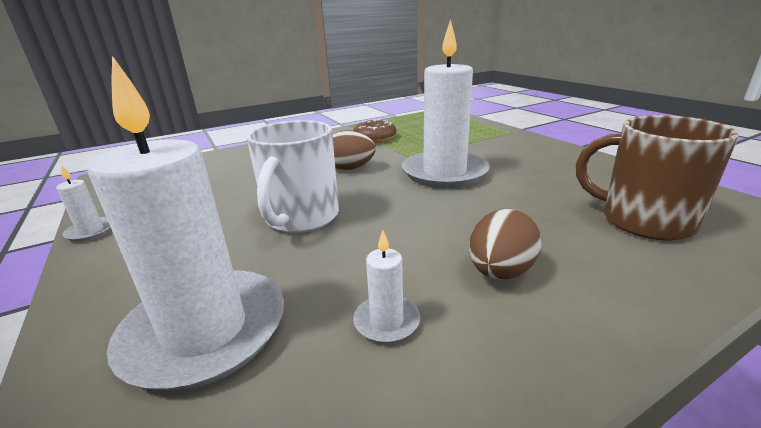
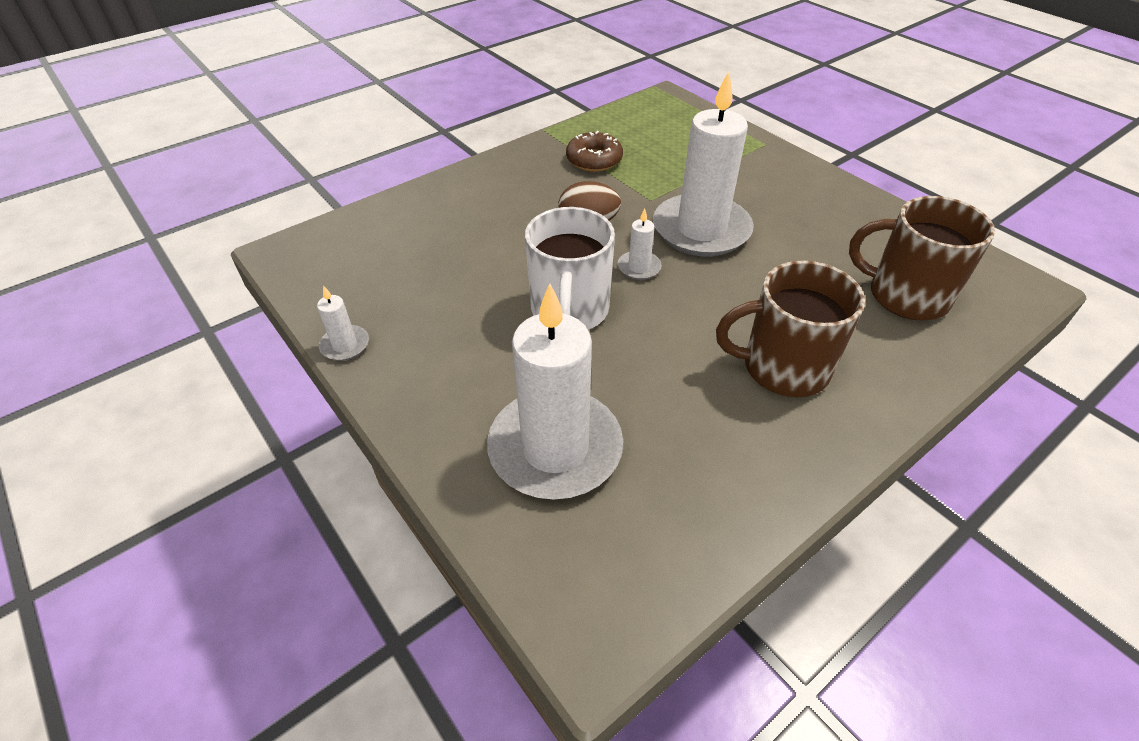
camera: 10 degrees left, 20 degrees up
white candle [353,230,420,344] -> white candle moved to [618,208,662,280]
brown egg [469,209,541,280] -> brown mug [716,261,865,397]

